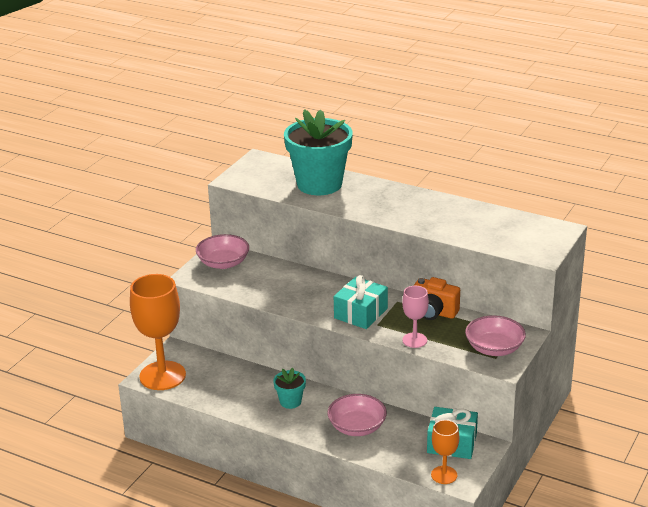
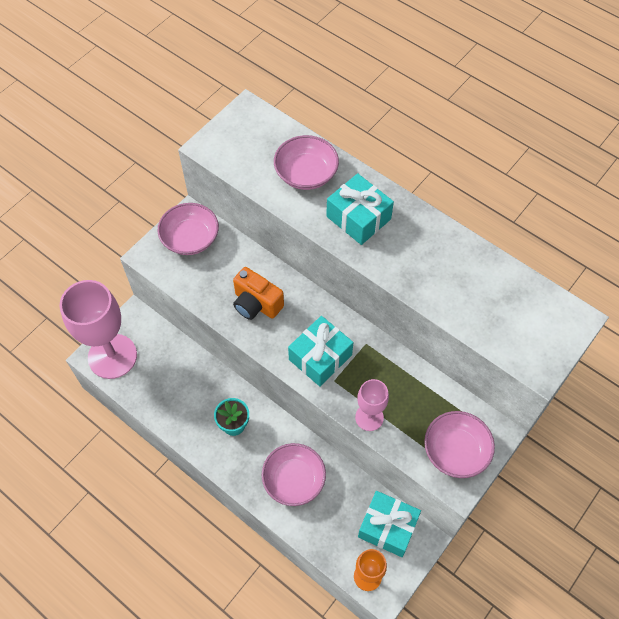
camera: 10 degrees right, 30 degrees up
orange goblet [130,274,186,390] -> pink goblet [60,280,137,379]
turquoise flower pot [284,109,353,195] -> pink bowl [274,135,339,190]
orange camera [413,277,460,320] -> orange camera moved to [233,267,284,320]
none -> turquoise gift [326,173,394,245]

